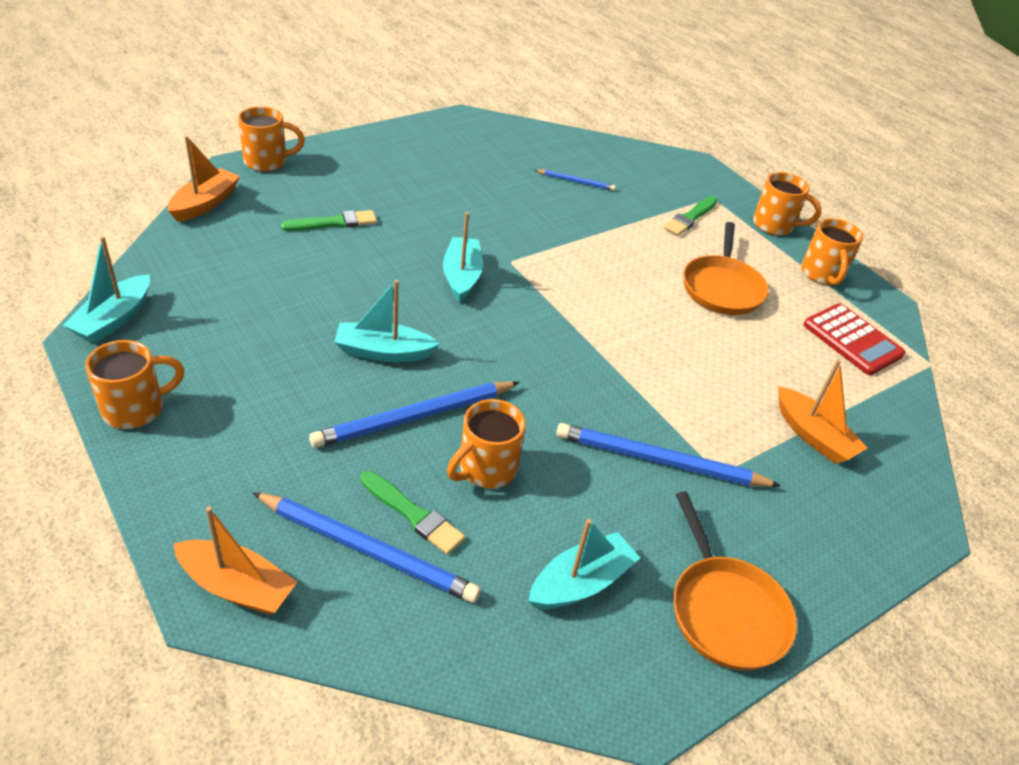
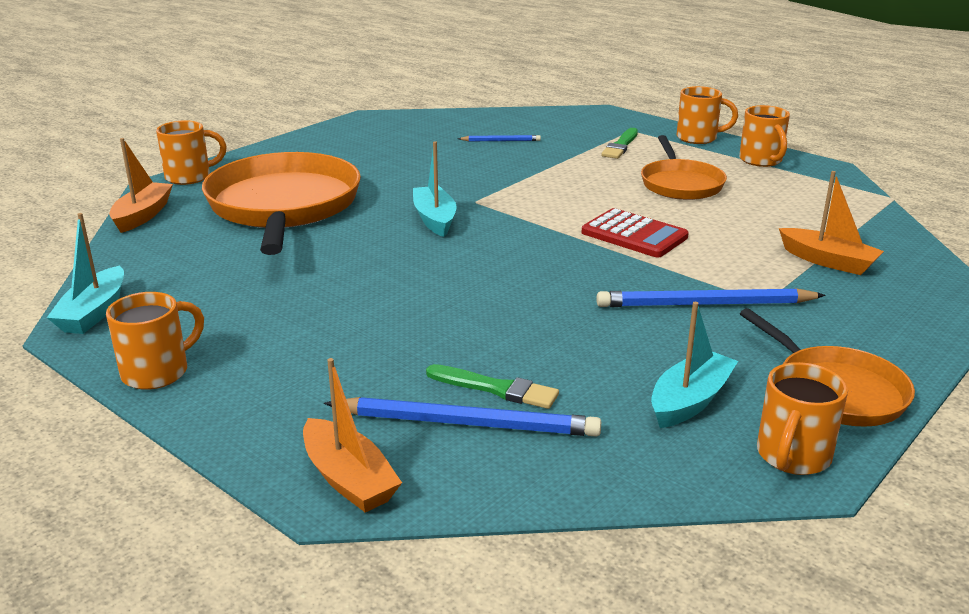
camera: 10 degrees left, 15 degrees down
orange boat [174,506,297,615] -> orange boat turned 45 degrees clockwise [303,358,402,513]
green brush [281,210,377,231] -> orange pan [202,152,361,255]
blue pencil [309,381,520,448] -> none
turquoise boat [334,280,440,362] -> none
orange mug [447,399,526,488] -> orange mug moved to [757,362,848,475]
red calculator [803,303,906,375] -> red calculator moved to [582,208,689,258]

